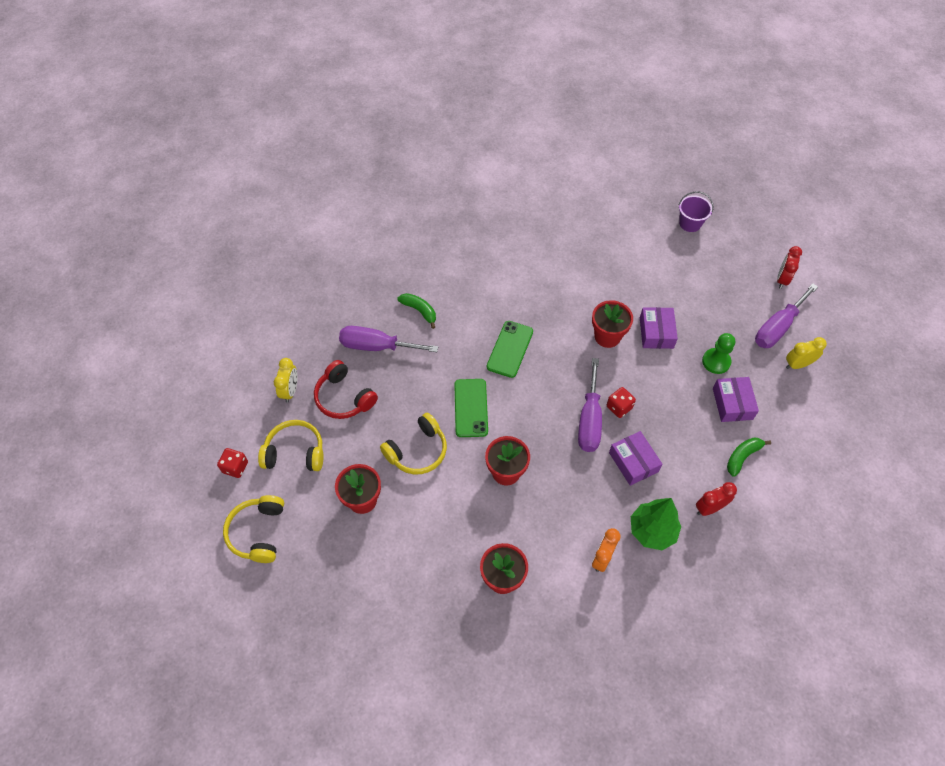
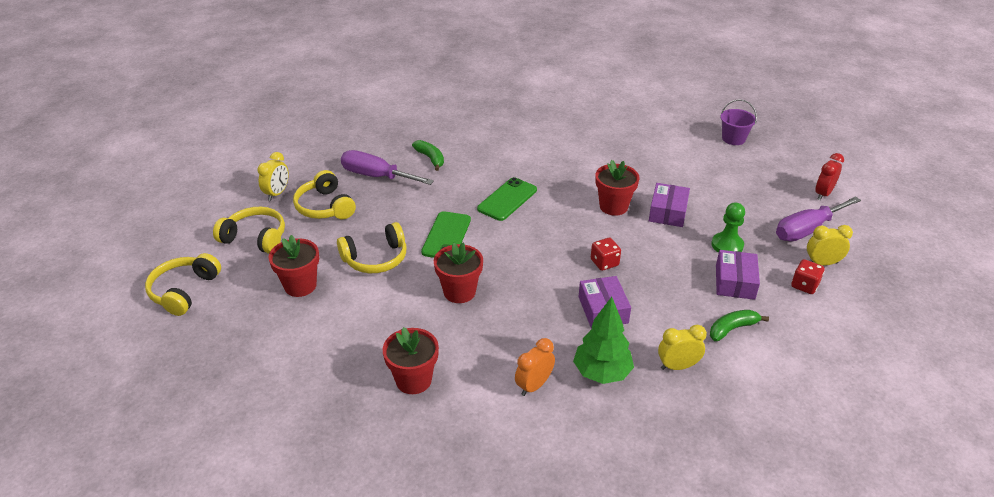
camera: 15 degrees right, 20 degrees down
red dice [217,448,248,478] -> red dice moved to [791,259,824,294]
red headphones [314,360,378,419] -> yellow headphones [293,170,356,219]
purple screwdriver [578,358,602,452] -> none
red clock [696,482,737,516] -> yellow clock [658,325,707,370]

